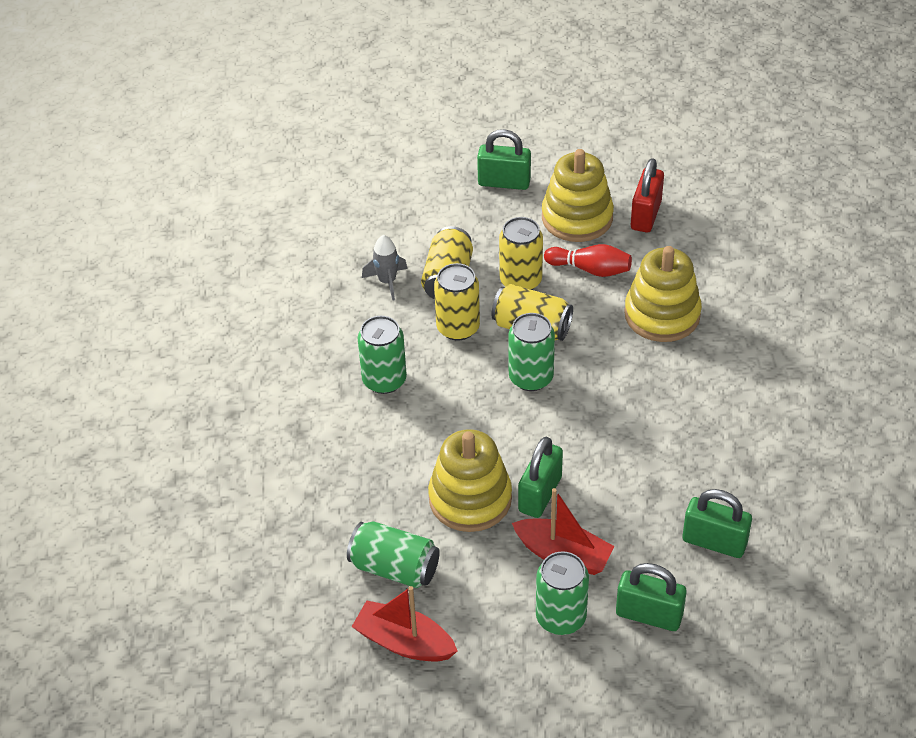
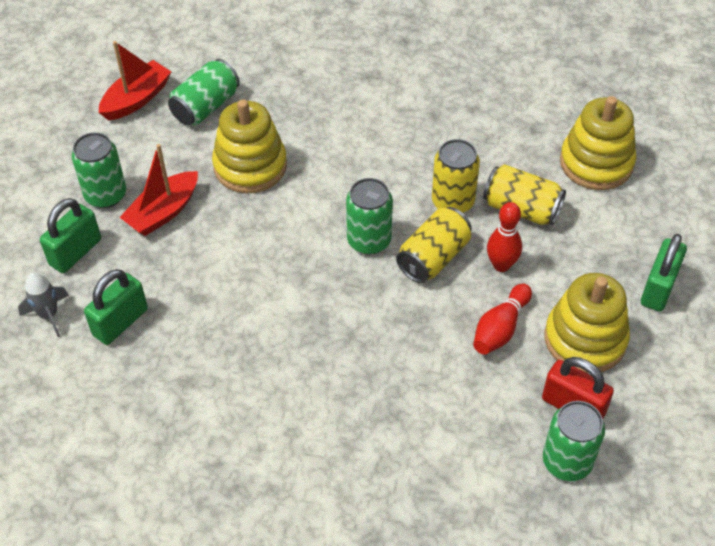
camera: 105 degrees right, 5 degrees up
green can [358,316,407,394] -> green can moved to [543,401,605,481]
grey rocket [362,235,407,301] -> grey rocket moved to [18,272,69,337]
yellow can [499,217,543,290] -> red bowling pin [487,202,522,272]
green padlock [518,437,563,518] -> none
yellow stacking toy [624,246,702,342] -> yellow stacking toy moved to [560,96,636,190]

